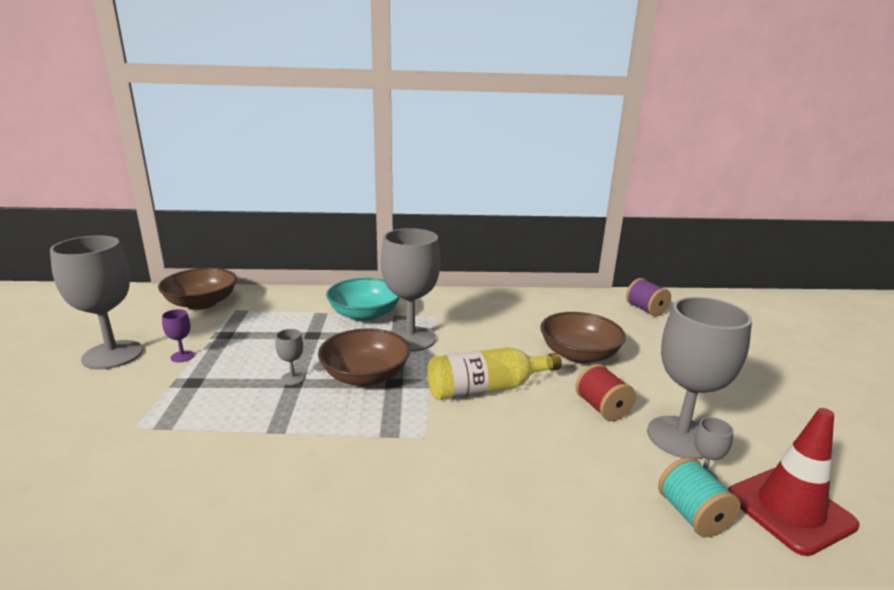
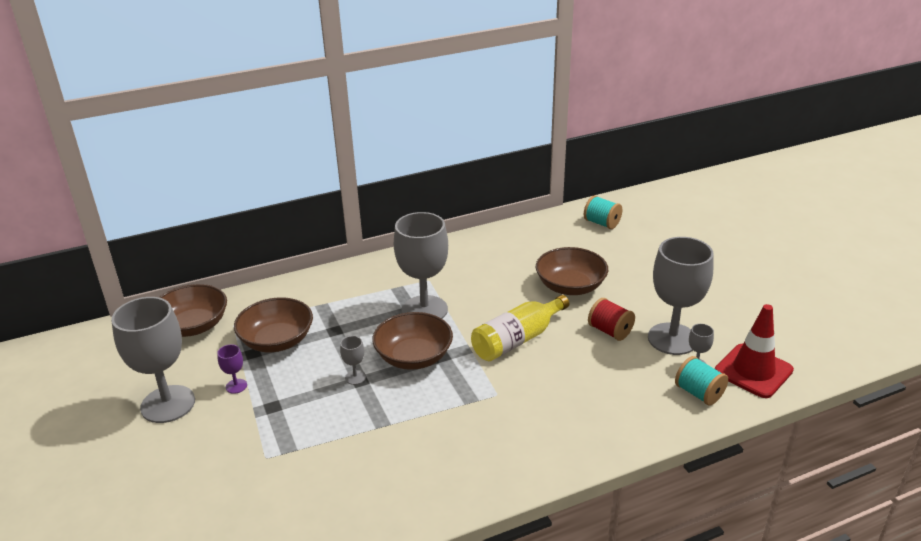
camera: 20 degrees left, 10 degrees up
turquoise bowl [326,278,400,321] -> none
purple spool [626,278,671,316] -> turquoise spool [584,195,622,229]
none -> brown bowl [234,298,313,352]

